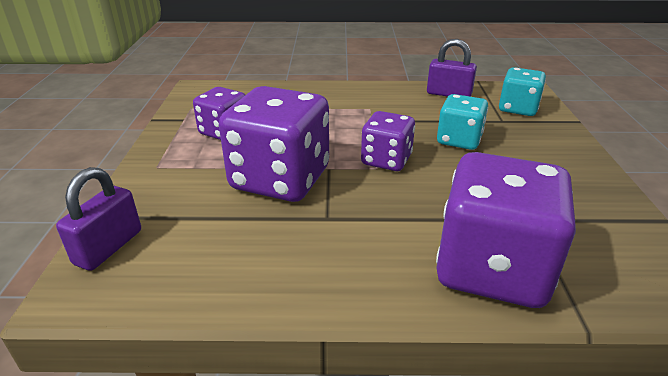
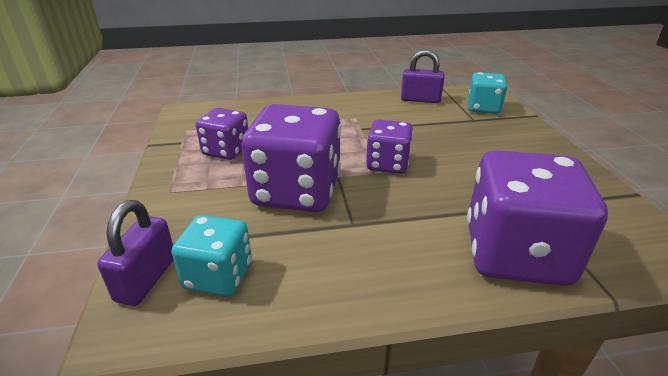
camera: 10 degrees left, 0 degrees up
turquoise dice [437,94,488,150] -> turquoise dice moved to [171,215,252,296]

